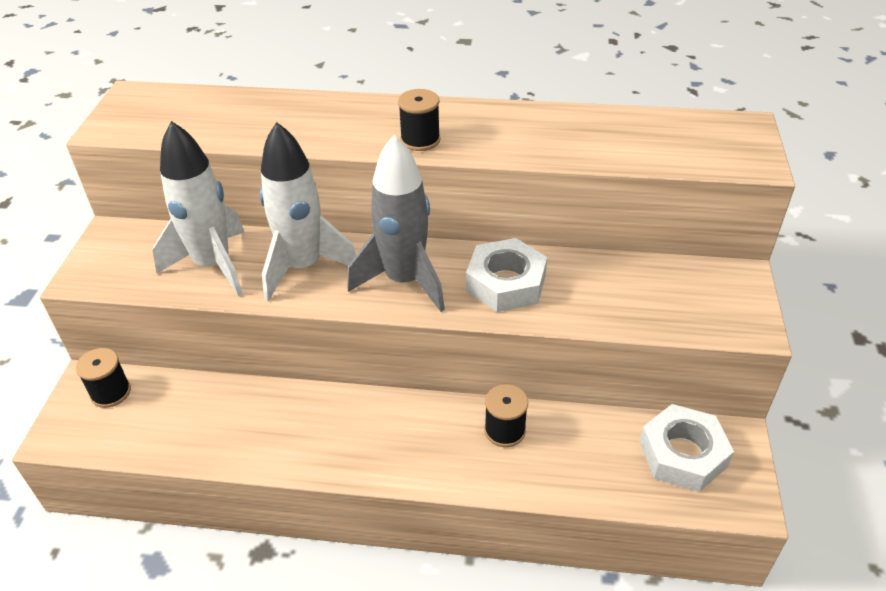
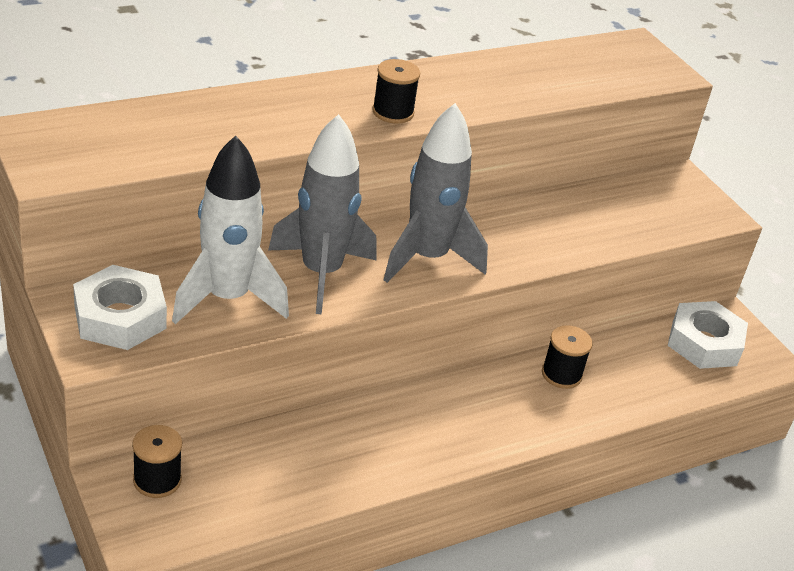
camera: 40 degrees left, 5 degrees down
white rocket [260,122,356,301] -> grey rocket [268,114,376,314]
white nut [466,238,547,312] -> white nut moved to [73,265,167,350]

